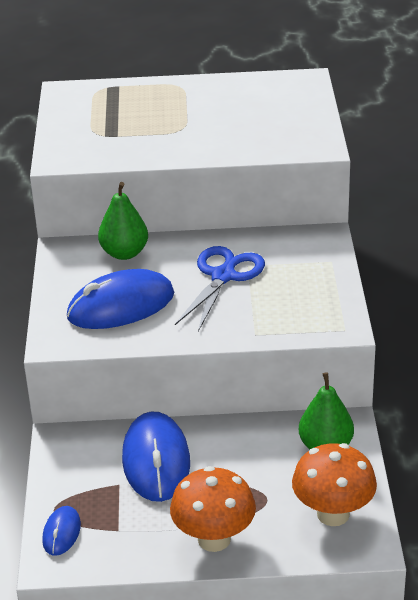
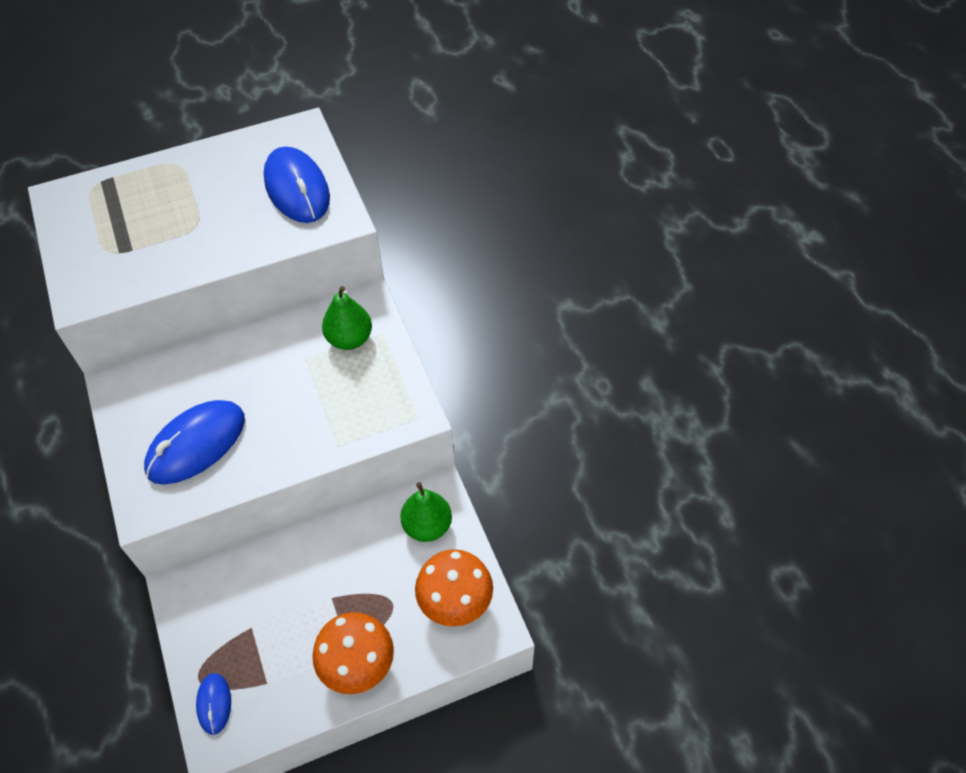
camera: 20 degrees left, 20 degrees up
green pear [98,182,148,260] -> green pear moved to [322,286,372,350]
blue mouse [122,411,190,502] -> blue mouse moved to [264,147,330,223]
blue scissors [175,246,265,332] -> none

